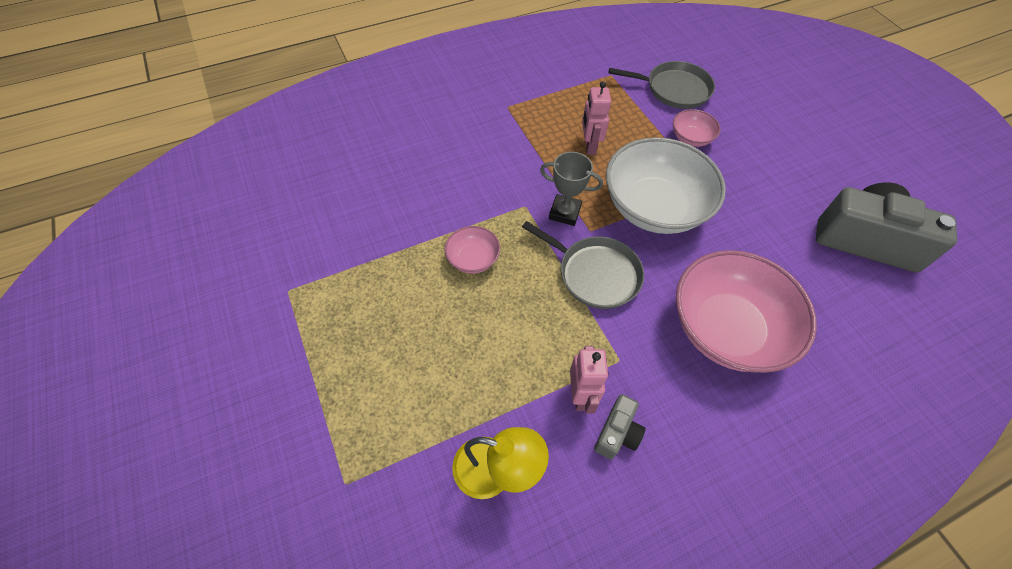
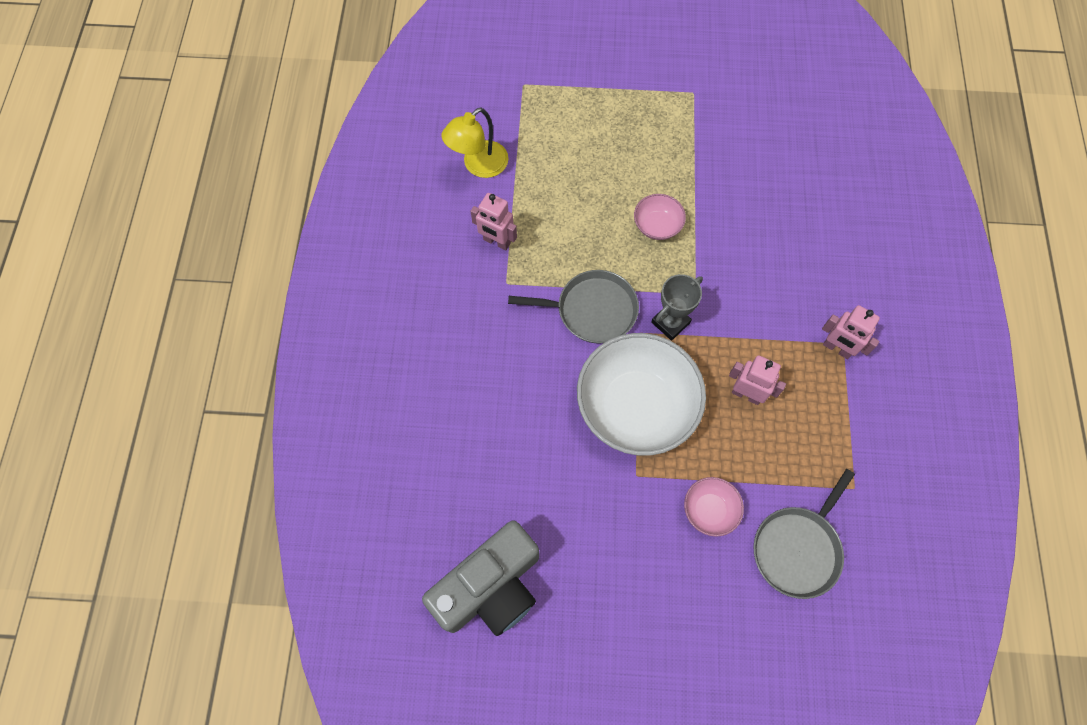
camera: 120 degrees right, 10 degrees up
grey pan [522,221,644,309] -> grey pan turned 150 degrees counterclockwise [508,270,639,343]
grey camera [594,394,646,460] -> none
pink bowl [676,250,817,373] -> none
none -> pink robot [822,305,880,359]

